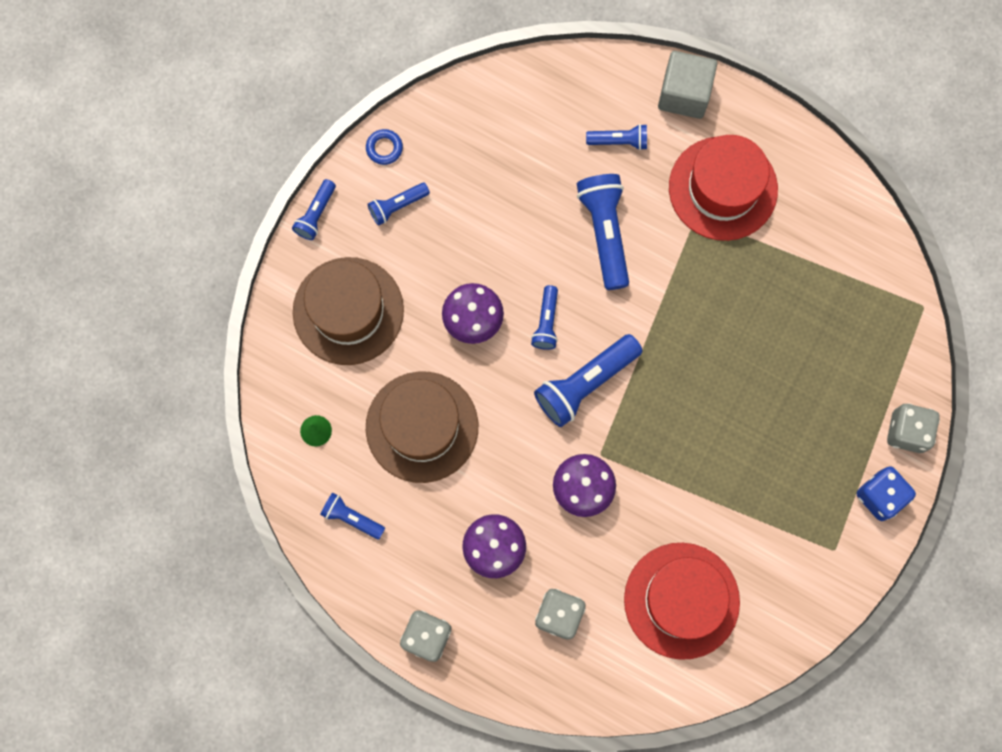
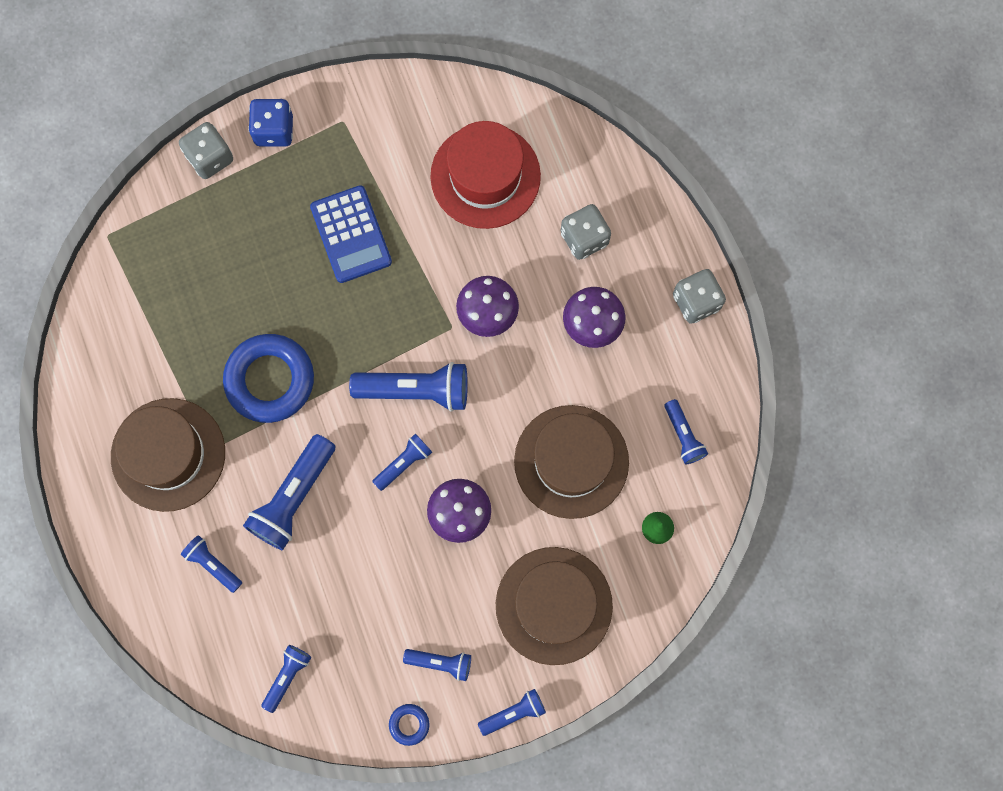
camera: 140 degrees left, 0 degrees up
grey cube [658,51,717,119] -> none
red hat [669,135,778,241] -> brown hat [111,398,225,512]
none -> blue ring [223,334,314,423]
none -> blue flashlight [261,645,311,713]
none -> blue calculator [310,185,392,283]

